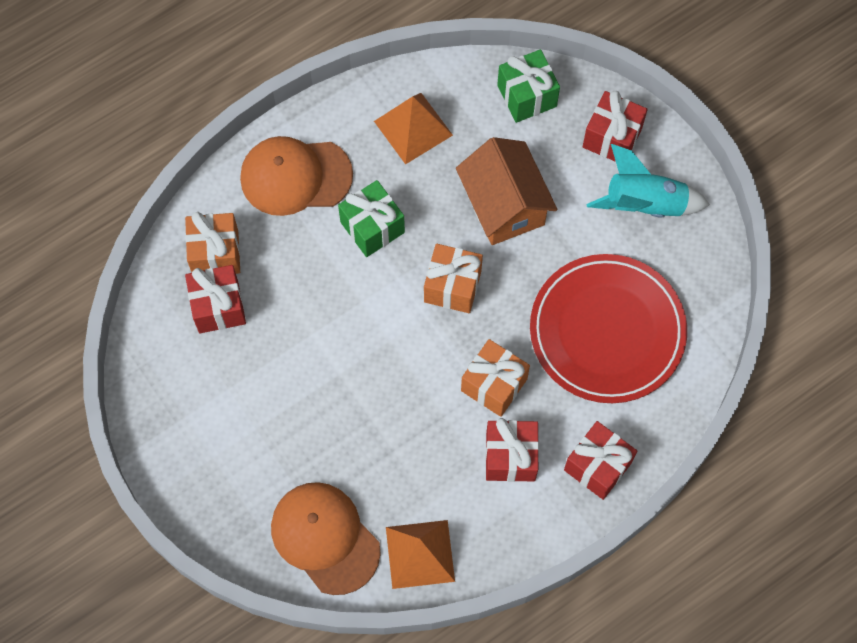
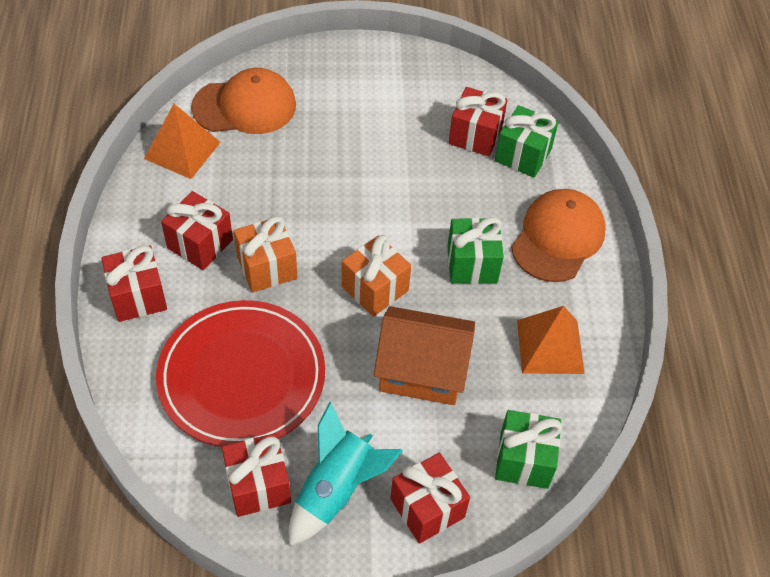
camera: 120 degrees right, 15 degrees down
orange gift [185,212,240,274] -> green gift [495,105,558,178]
none -> red gift [222,433,291,517]

